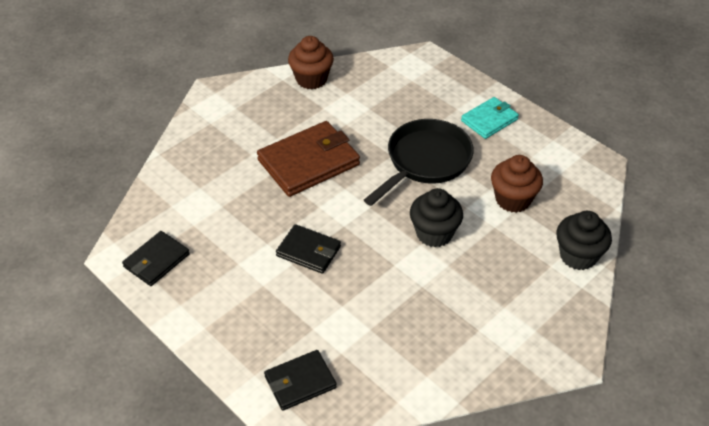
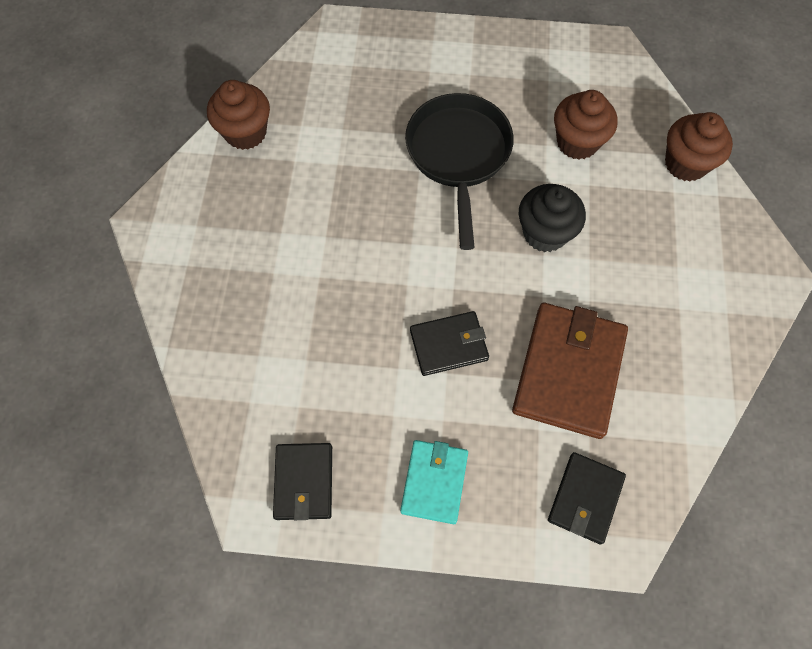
camera: 40 degrees left, 20 degrees up
brown wallet [257,121,360,197] -> brown wallet moved to [512,303,628,439]
turquoise wallet [461,97,519,139] -> turquoise wallet moved to [400,440,468,524]
black cupcake [556,211,612,270] -> brown cupcake [665,112,733,182]

